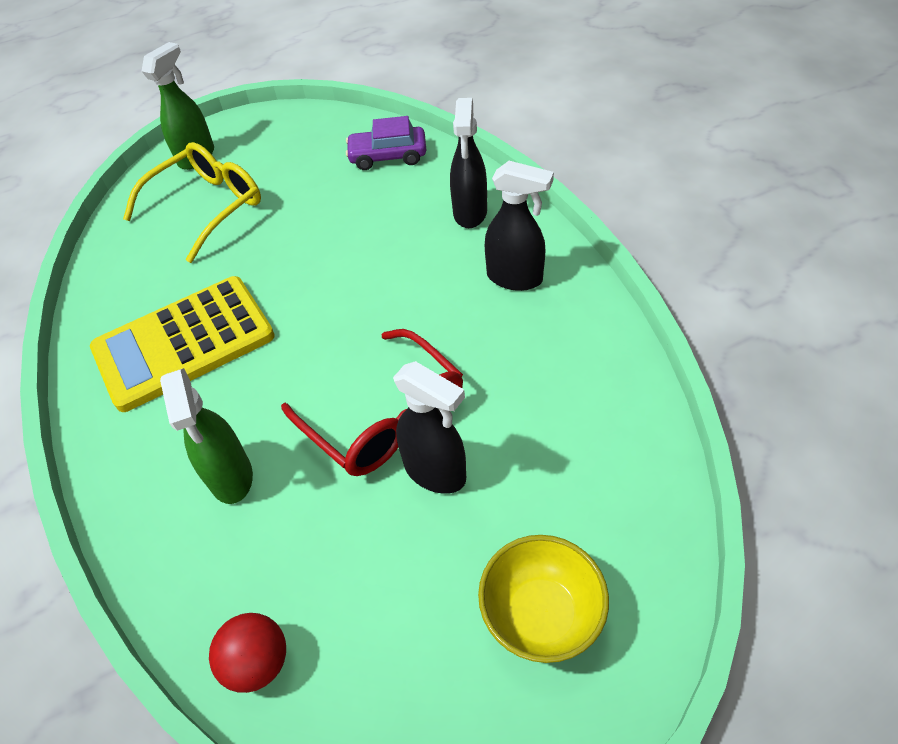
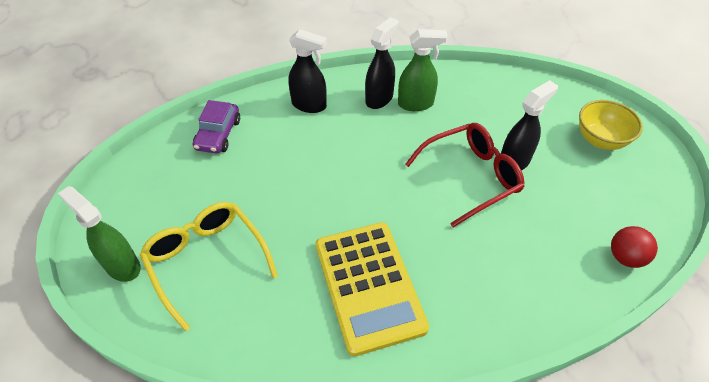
camera: 80 degrees left, 0 degrees up
green spray bottle [160,368,253,504] -> green spray bottle moved to [398,29,448,111]

